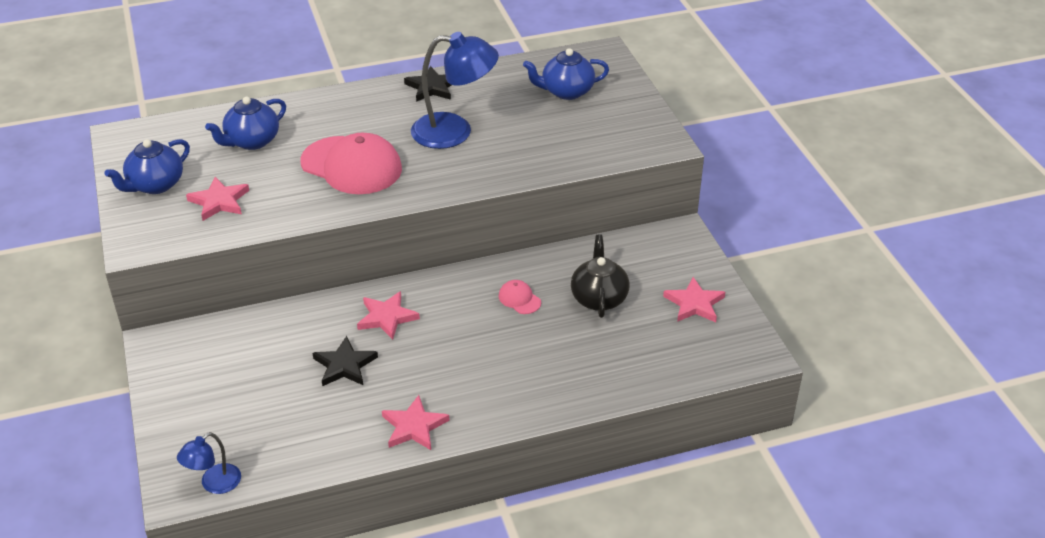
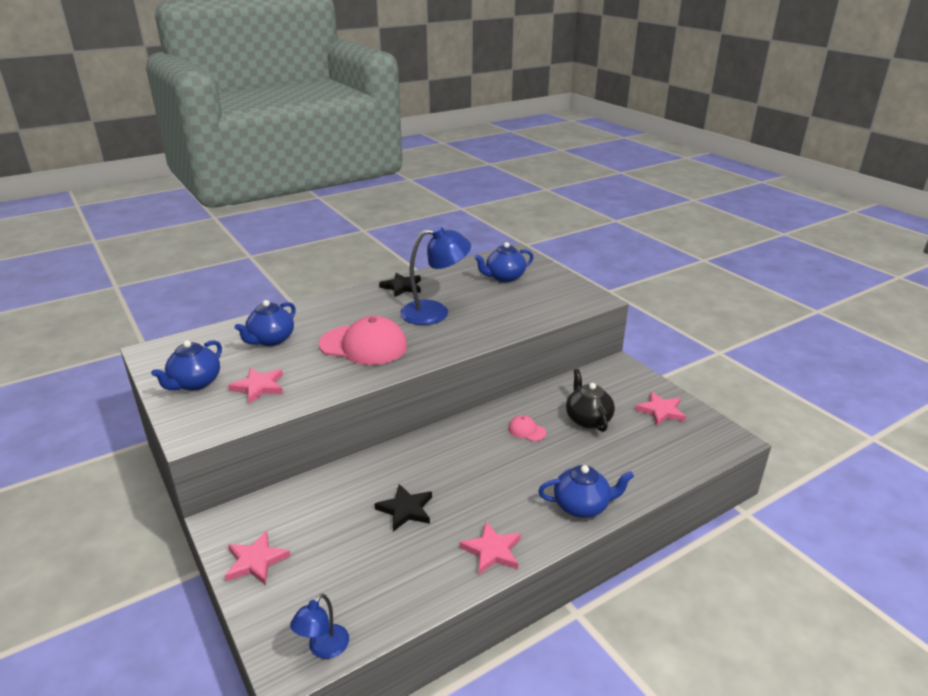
camera: 15 degrees left, 10 degrees down
pink star [357,291,420,340] -> pink star moved to [225,531,291,585]
none -> blue teapot [538,465,634,518]

